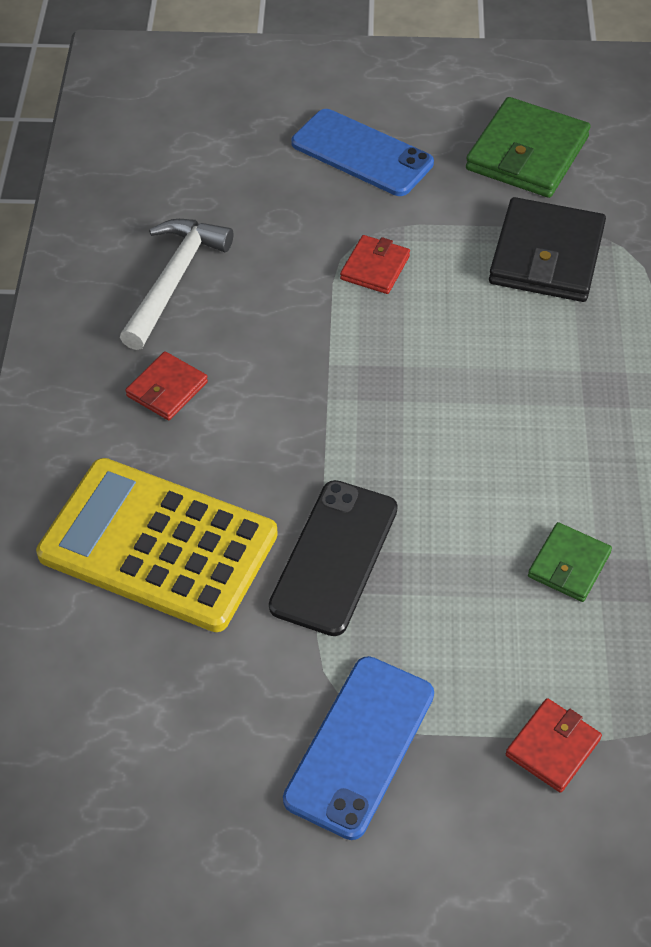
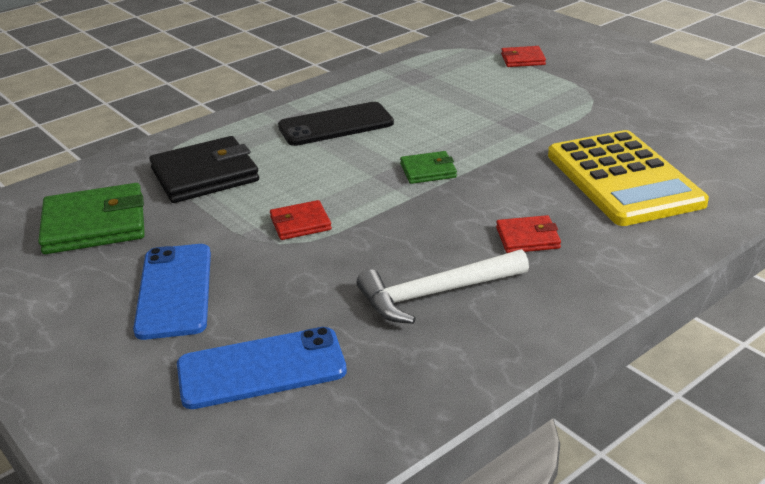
camera: 130 degrees left, 20 degrees down
black phone [269,480,398,636] -> black phone moved to [278,102,394,146]
blue phone [283,656,434,840] -> blue phone moved to [177,327,347,409]
green wallet [528,522,612,602] -> green wallet moved to [400,151,457,184]

